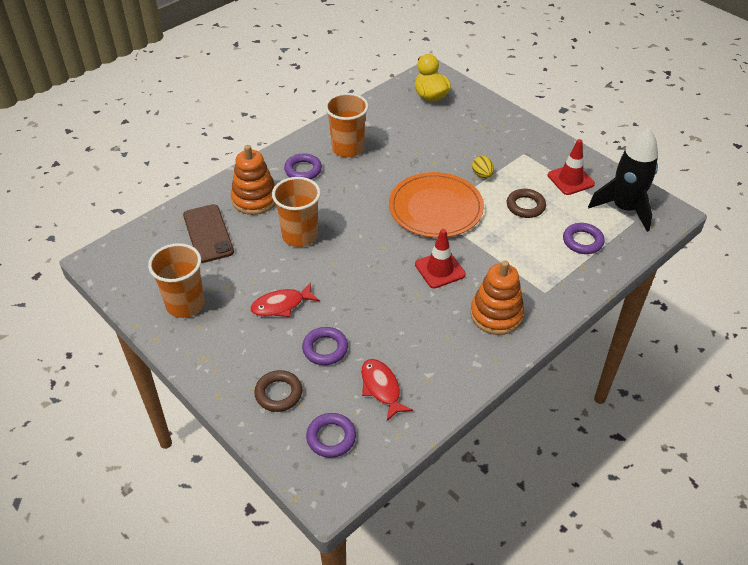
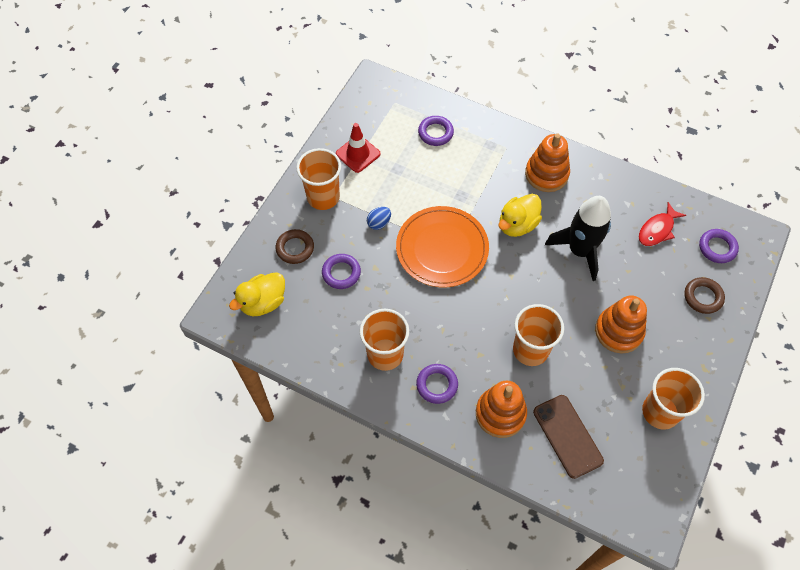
camera: 110 degrees left, 15 degrees up
brown phone [183,204,234,263] -> brown phone turned 75 degrees counterclockwise [533,395,604,479]
red fish [250,282,320,317] -> orange stacking toy [595,296,647,354]
purple ring [302,327,348,365] -> purple ring moved to [322,254,361,289]
red traffic cone [415,229,466,288] -> yellow duck [499,194,542,237]
yellow egg [472,156,494,178] -> blue egg [367,207,391,230]
brown ring [507,189,546,218] -> brown ring moved to [276,229,314,264]
black rocket [588,128,658,232] -> black rocket moved to [545,196,611,281]
none -> orange cup [296,148,341,210]

